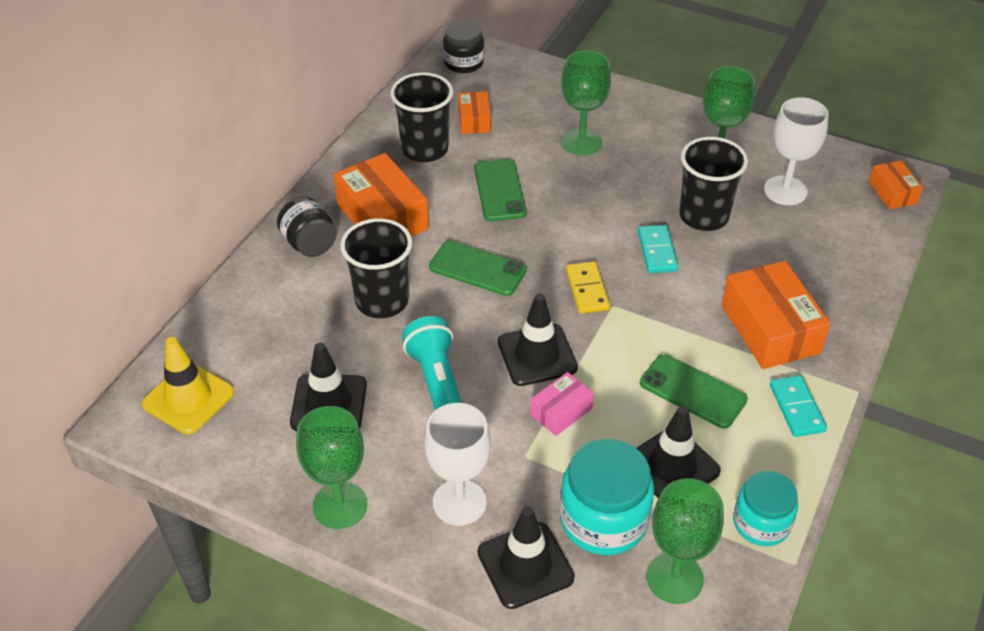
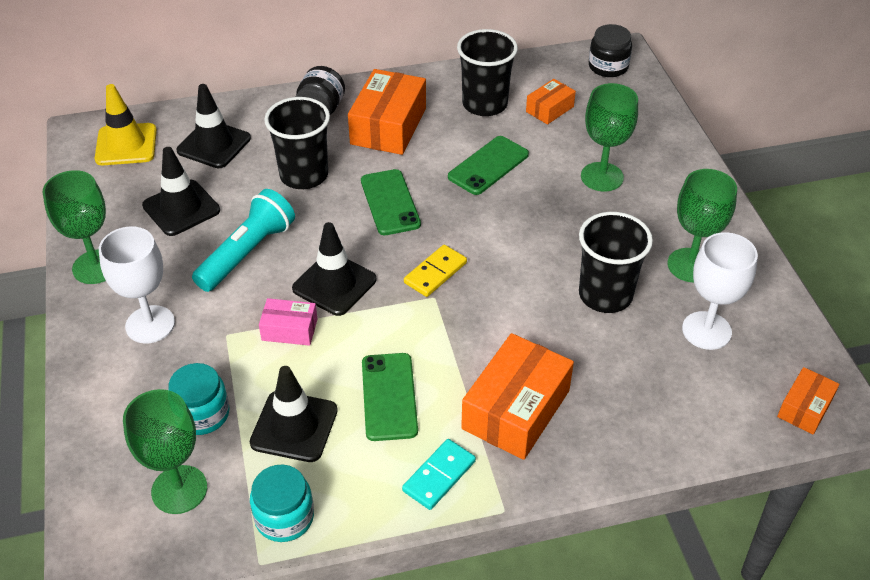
camera: 50 degrees right, 0 degrees up
black traffic cone [477,506,575,609] -> black traffic cone moved to [177,84,251,168]
turquoise jar [560,439,654,555] -> turquoise jar [169,363,230,435], size x0.65
turquoise domino [638,225,678,273] -> none

